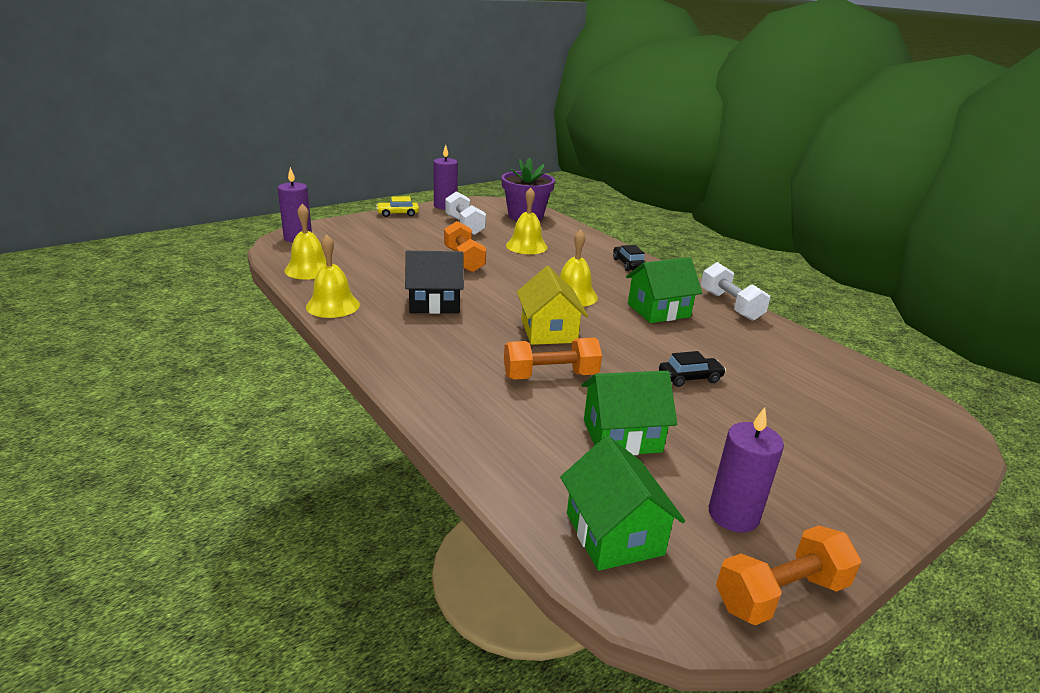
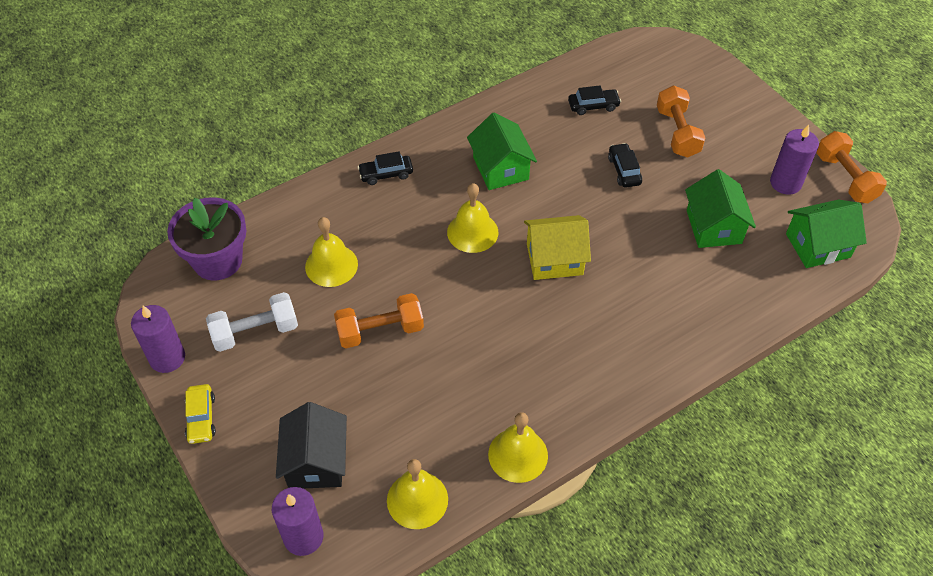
camera: 85 degrees left, 25 degrees up
black house [405,251,464,314] -> black house moved to [276,402,347,489]
orange dumbbell [504,338,602,380] -> orange dumbbell moved to [657,85,705,158]
white dumbbell [701,262,770,321] -> none
none -> black car [568,85,621,115]

